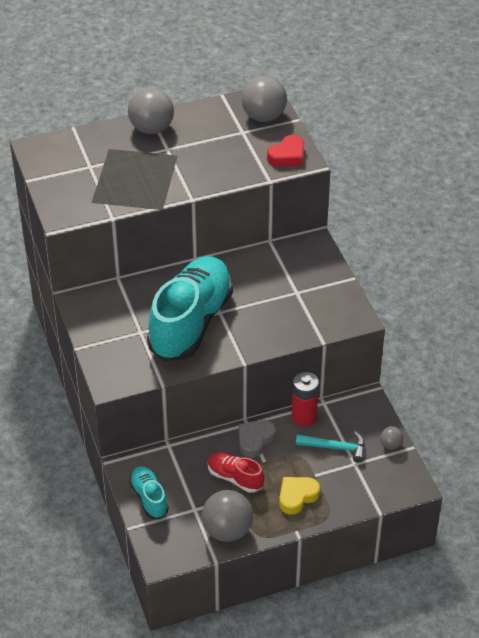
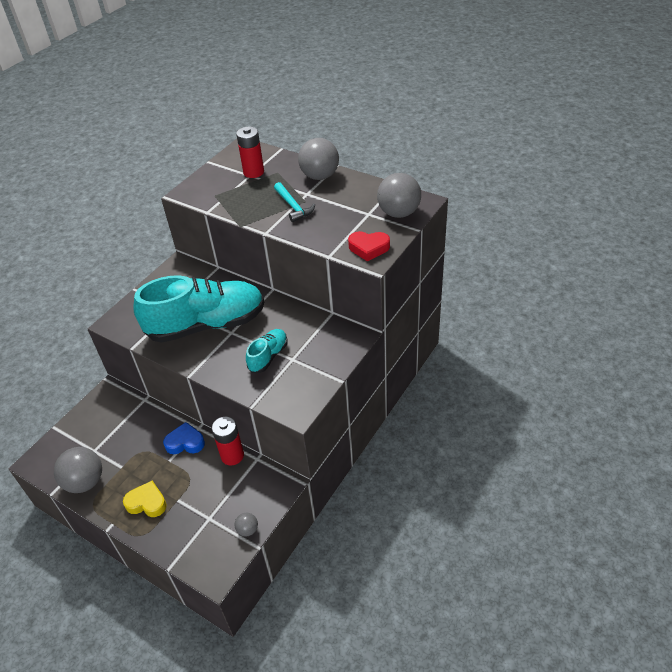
camera: 55 degrees right, 0 degrees up
turquoise shoe [129,466,169,519] -> turquoise shoe moved to [246,329,288,373]
red shoe [208,453,264,493] -> none
grey heart [239,420,276,458] -> blue heart [163,422,205,454]
turquoise hammer [296,432,365,463] -> turquoise hammer moved to [274,182,315,222]
none -> red battery [236,126,264,178]

